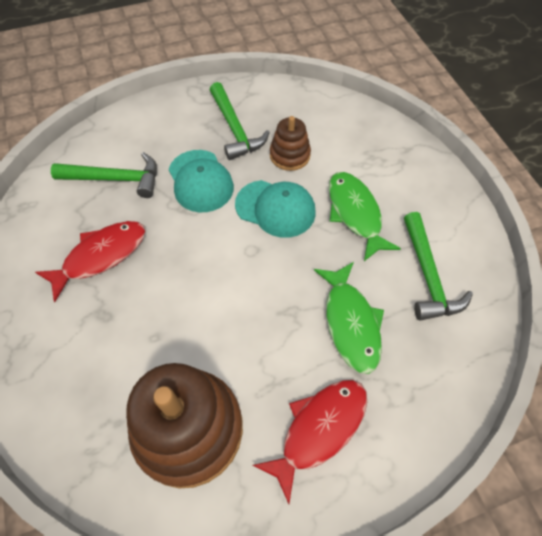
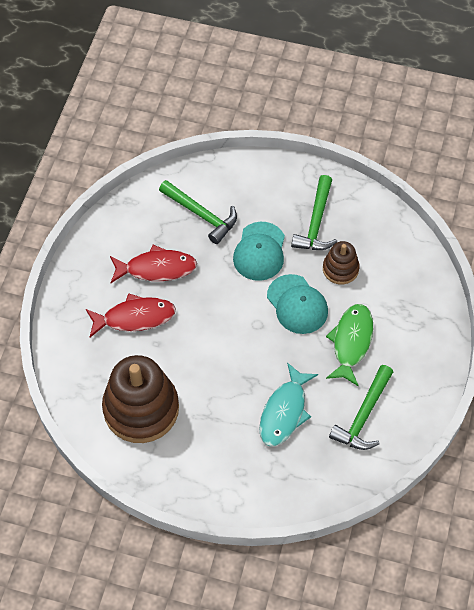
camera: 35 degrees right, 0 degrees up
red fish [252,380,367,504] -> red fish moved to [86,293,176,337]
green fish [314,262,384,374] -> turquoise fish [259,363,318,447]

